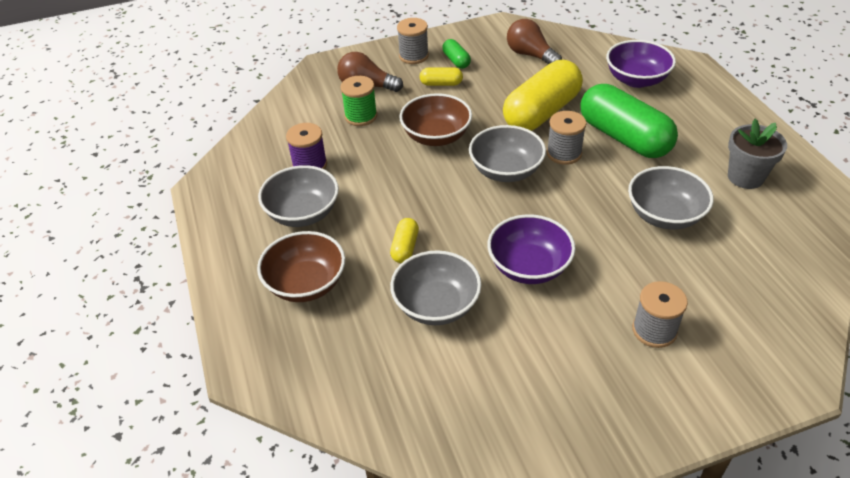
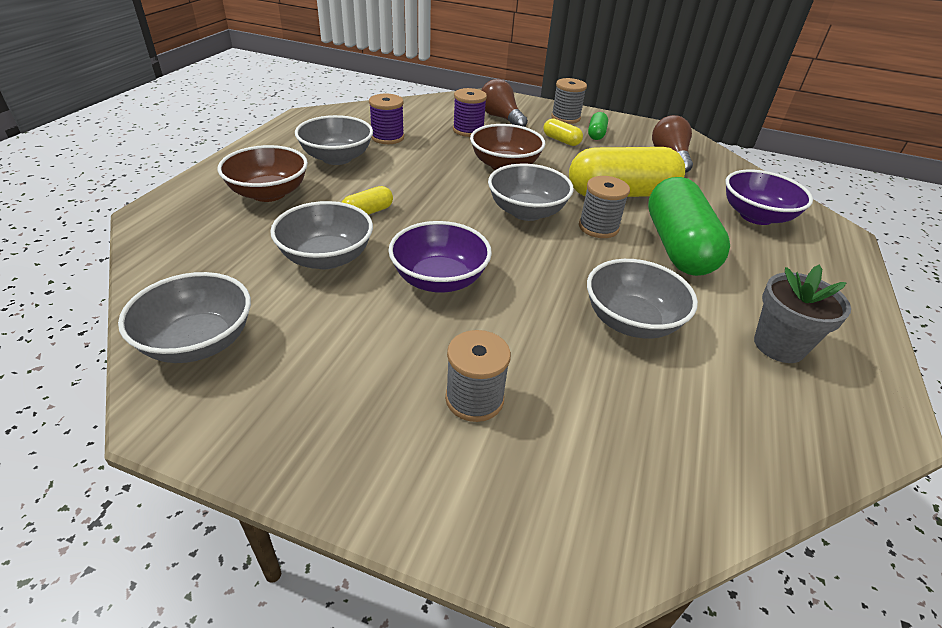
camera: 35 degrees right, 5 degrees down
green spool [341,76,377,126] -> purple spool [453,88,487,137]
none -> grey bowl [118,272,251,363]

